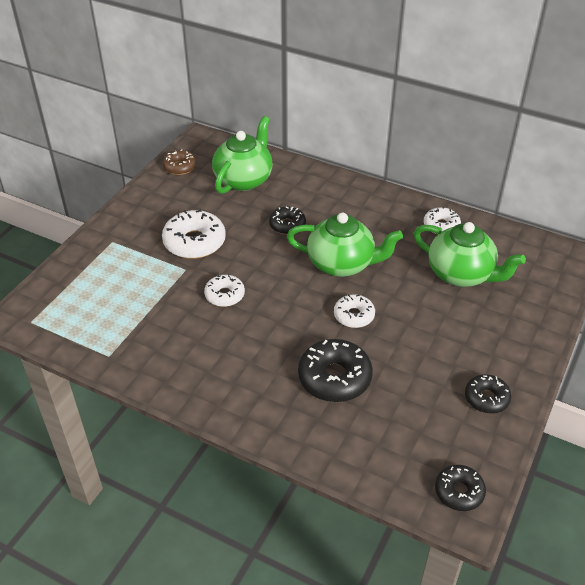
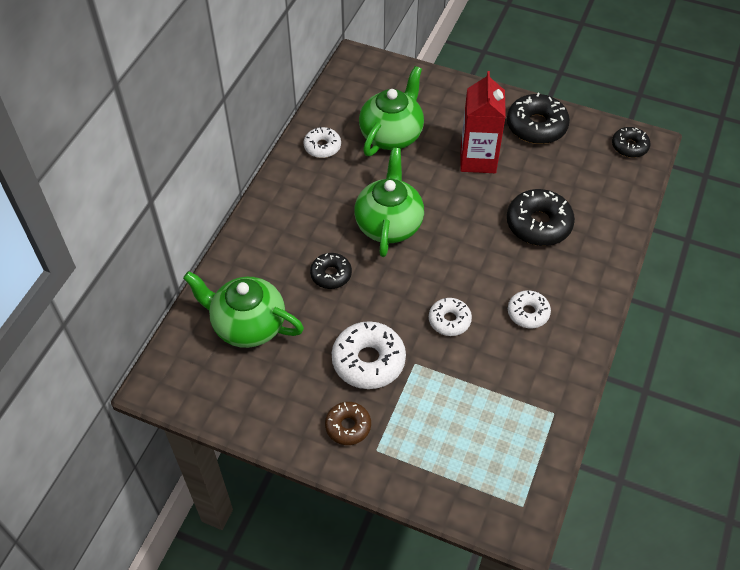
camera: 95 degrees left, 10 degrees up
brown donut [162,149,197,175] -> brown donut moved to [325,402,371,445]
white donut [334,294,375,328] -> white donut moved to [508,290,551,328]
black donut [465,374,511,414] -> black donut [507,93,570,144], size x1.67
none -> red carton [460,71,506,173]

